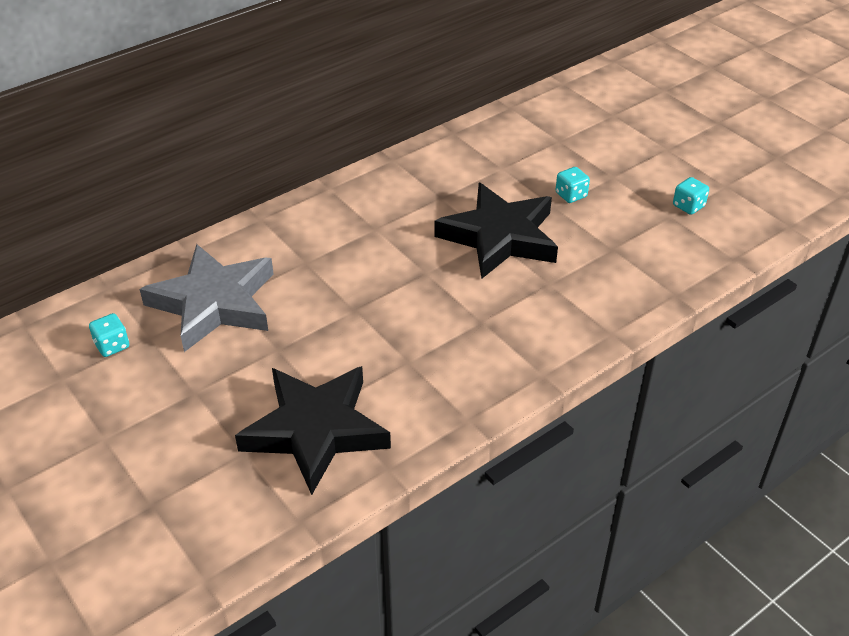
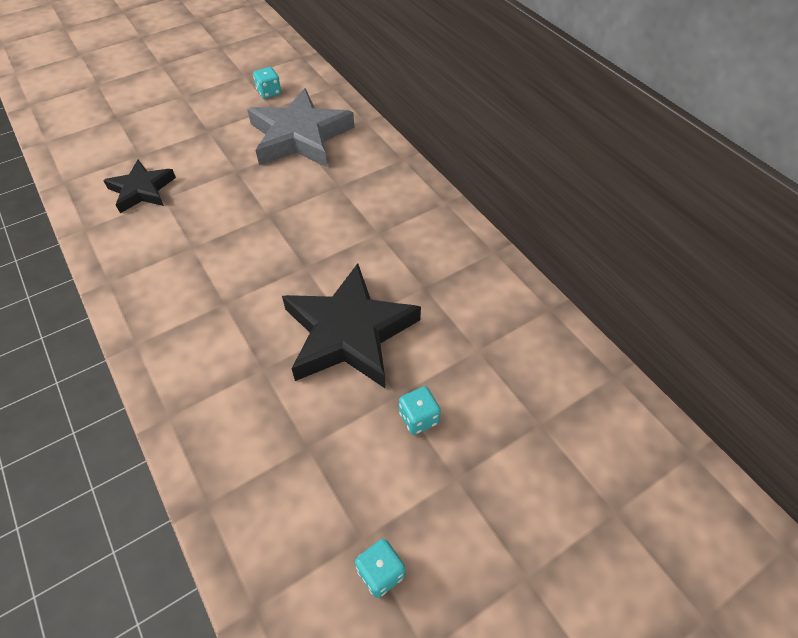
camera: 95 degrees right, 10 degrees up
black star [235,366,391,495] -> black star [103,160,176,213], size x0.58

